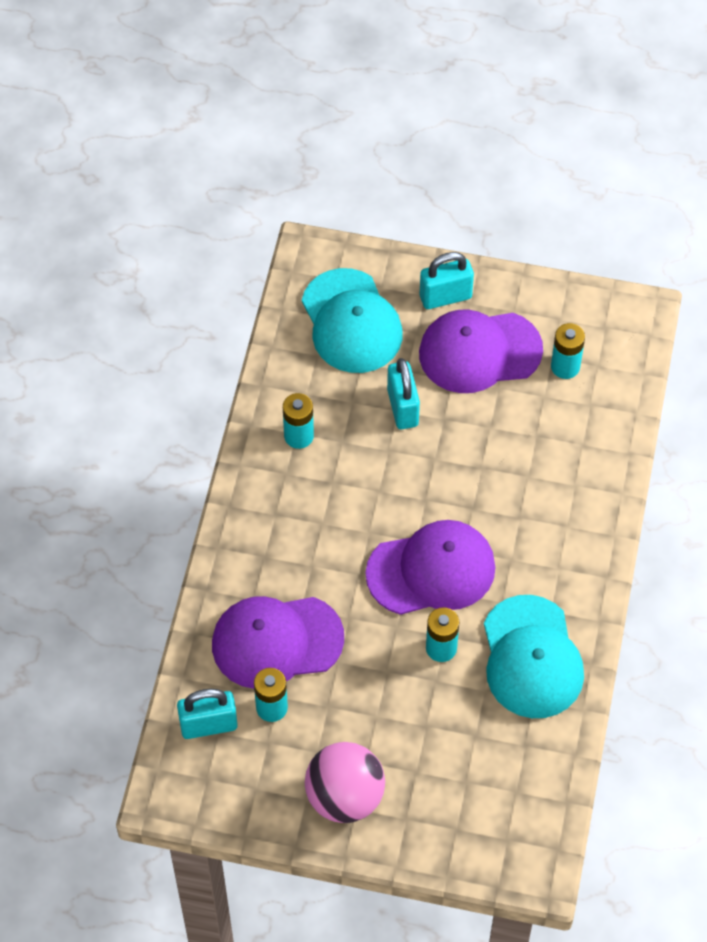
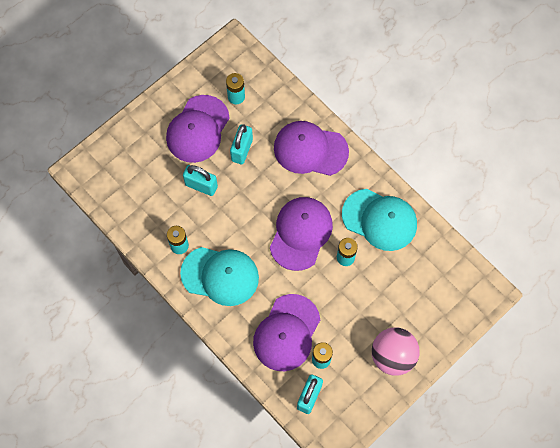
camera: 55 degrees left, 10 degrees up
turquoise cap [302,268,403,373] -> turquoise cap moved to [180,247,259,306]
turquoise padlock [420,252,474,309] -> turquoise padlock moved to [230,124,253,164]
none -> purple cap [274,121,349,176]

